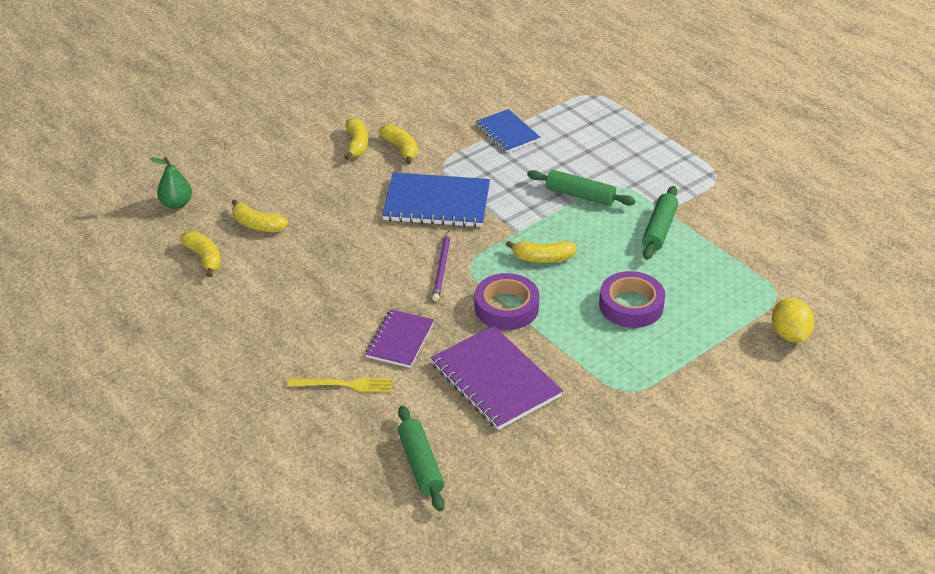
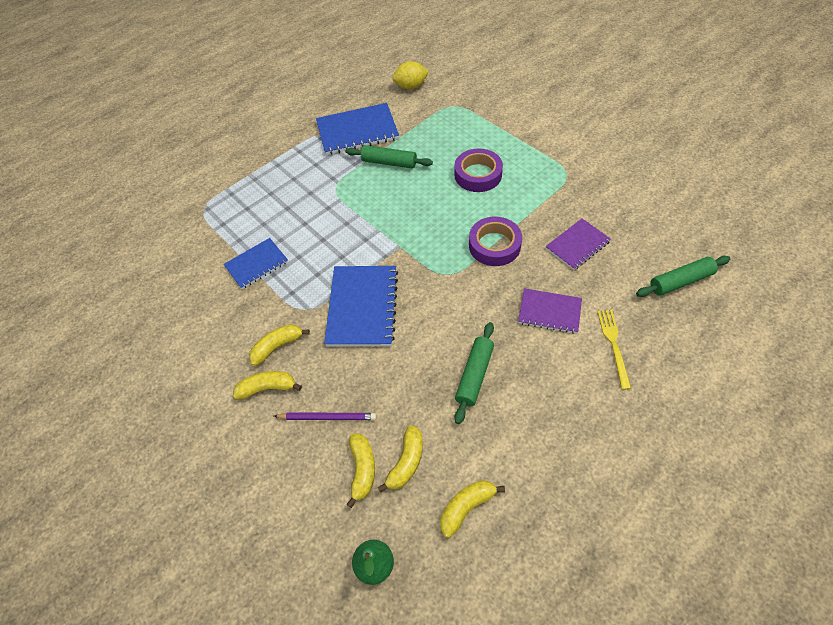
camera: 90 degrees left, 15 degrees up
purple notebook [430,326,563,430] -> purple notebook [546,219,611,270], size x0.61
purple pencil [432,230,450,301] -> purple pencil moved to [274,412,377,420]
yellow banana [506,241,576,263] -> yellow banana moved to [347,433,375,508]
green rolling pin [527,170,635,206] -> green rolling pin moved to [454,322,494,424]
yellow lemon [772,298,815,342] -> yellow lemon moved to [393,61,429,89]
none -> blue notebook [316,103,399,155]

